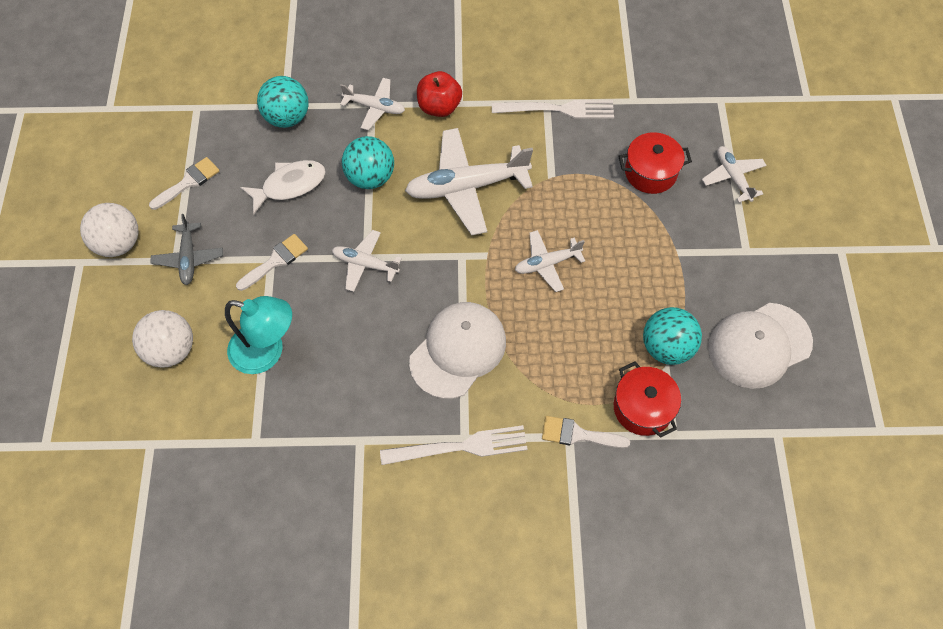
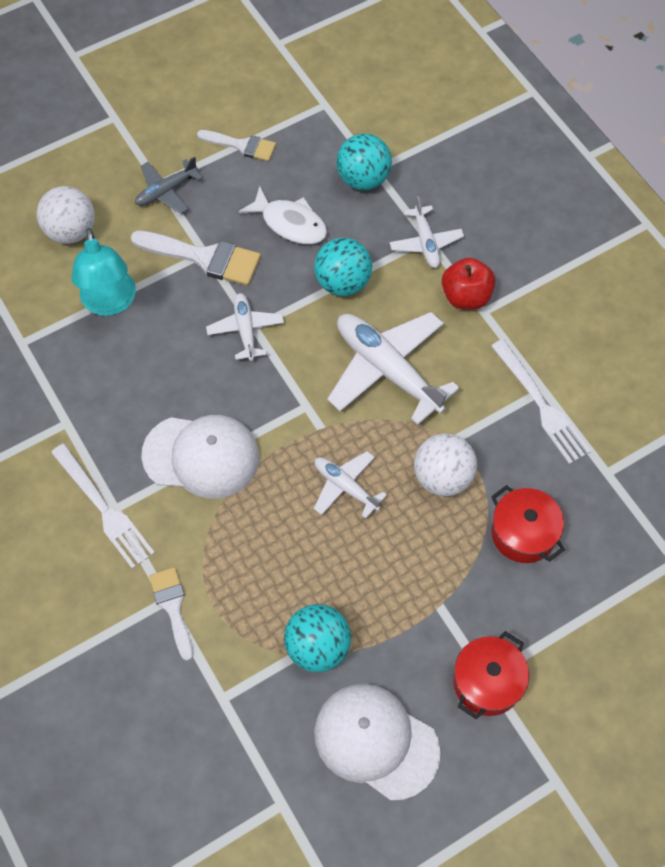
camera: 60 degrees right, 0 degrees up
white ball [80,203,138,257] -> white ball moved to [414,433,477,496]
white brush [236,234,308,291] -> white brush [131,230,261,286], size x1.57
red pot [614,361,681,438] -> red pot moved to [453,631,529,719]
white plane [702,146,767,203] -> none

